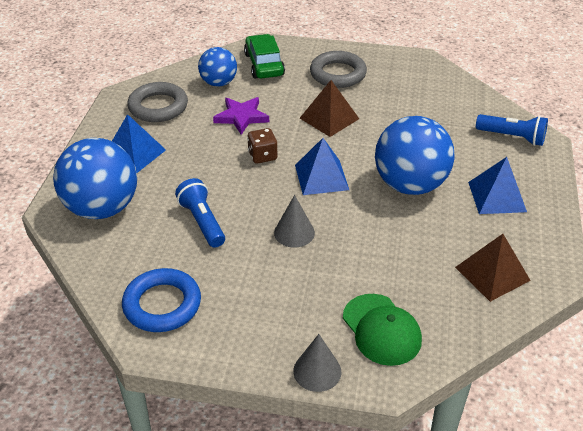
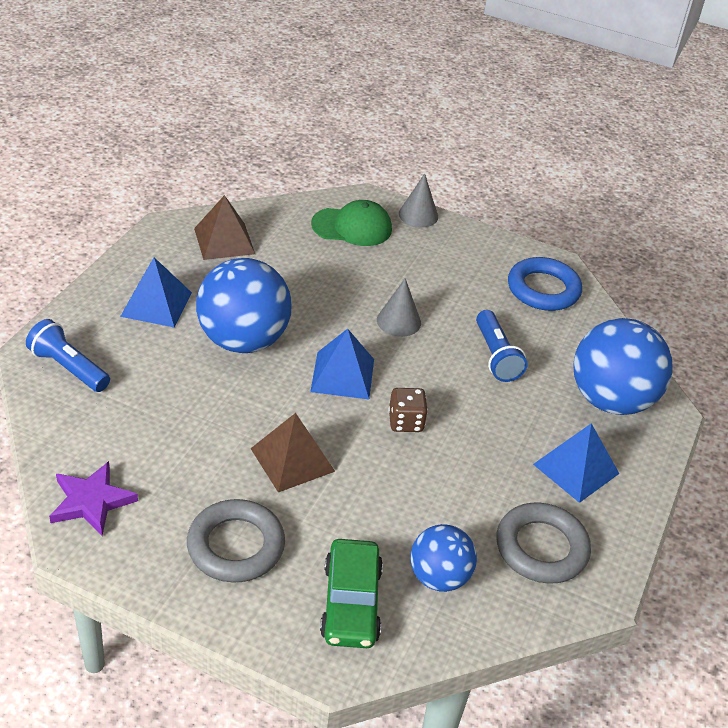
camera: 170 degrees left, 0 degrees up
purple star [213,97,269,135] -> purple star moved to [49,461,138,536]
green cap [343,294,422,366] -> green cap turned 105 degrees clockwise [311,200,392,246]

